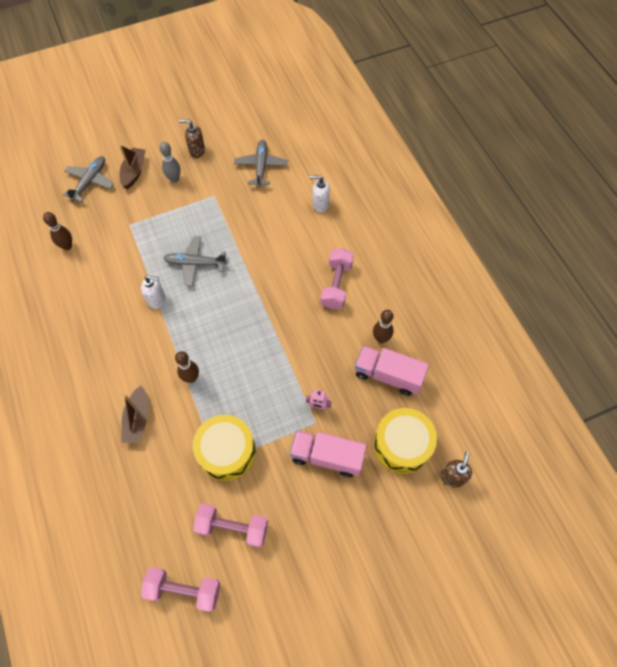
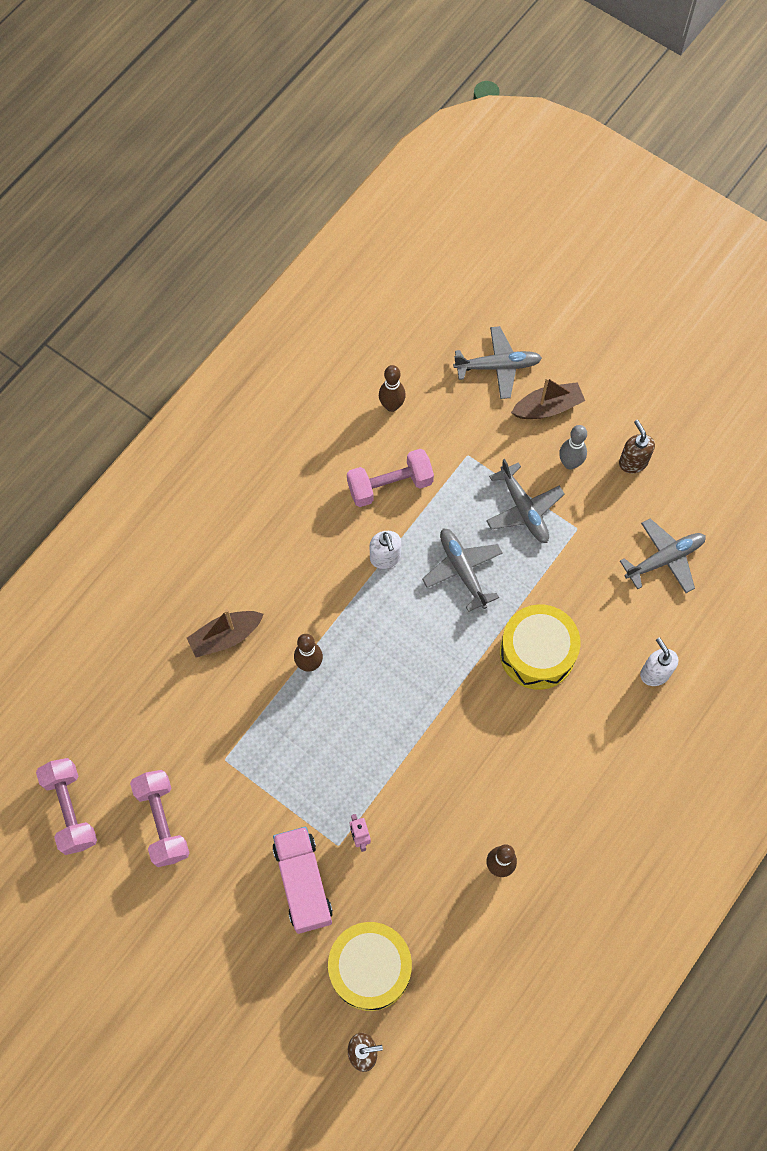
camera: 60 degrees right, 5 degrees up
yellow drum [193,415,256,481] -> yellow drum moved to [500,604,581,690]
pink dumbbell [320,248,354,309] -> pink dumbbell moved to [347,449,434,507]
pink truck [355,346,429,396] -> none
none -> grey plane [486,459,564,543]

